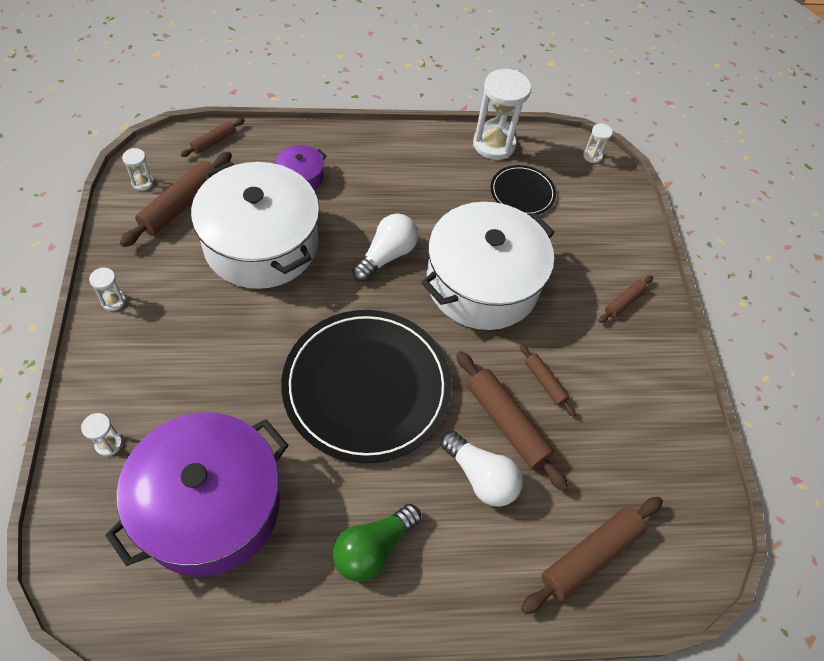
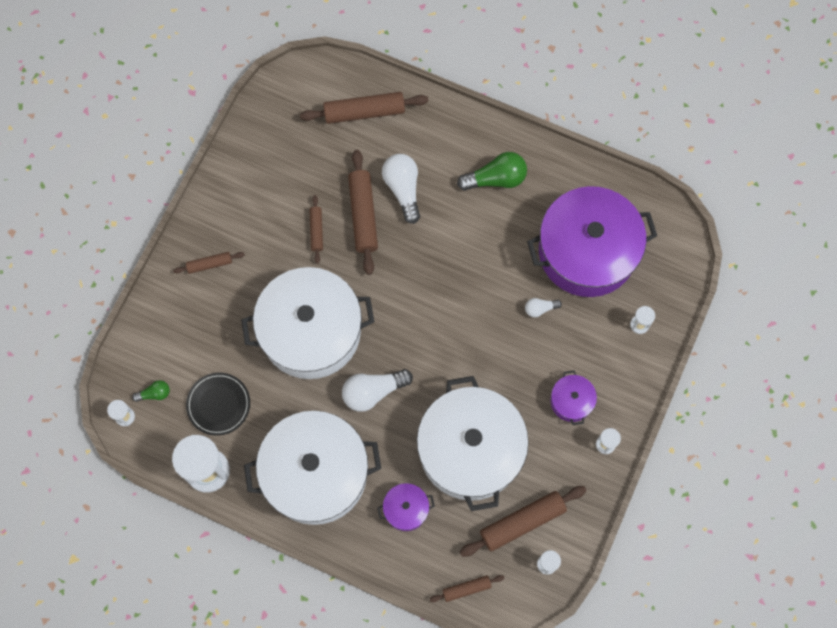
camera: 145 degrees left, 15 degrees up
black plate [281,310,452,463] -> none
none -> green light bulb [132,380,170,402]
none -> white pot [244,411,381,525]
none -> white light bulb [525,298,562,317]
none -> purple pot [550,370,597,425]

